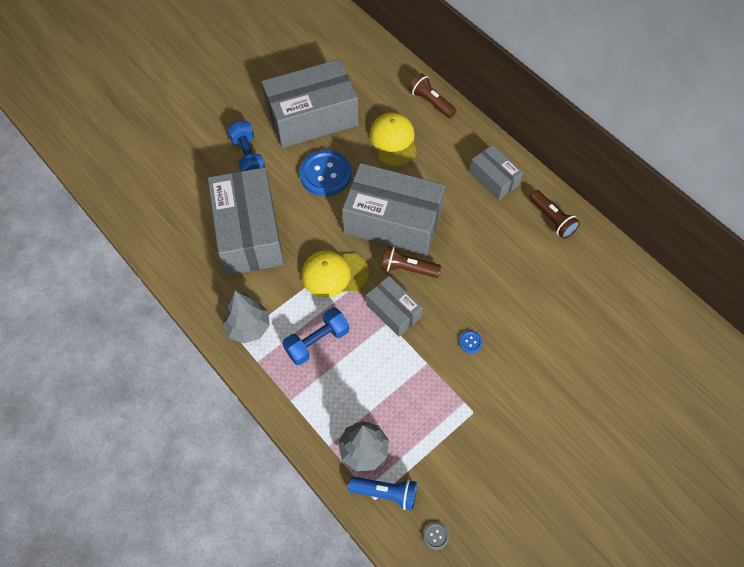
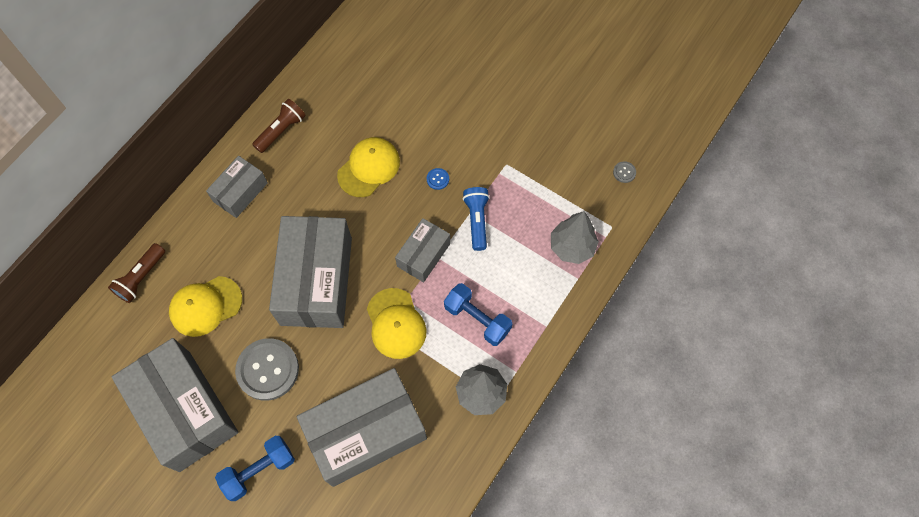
camera: 105 degrees left, 5 degrees up
blue button [300,150,351,196] -> grey button [235,338,299,401]
blue flashlight [348,477,417,510] -> blue flashlight moved to [463,187,490,251]
brown flashlight [381,246,441,278] -> none
none -> yellow cap [337,137,400,197]

